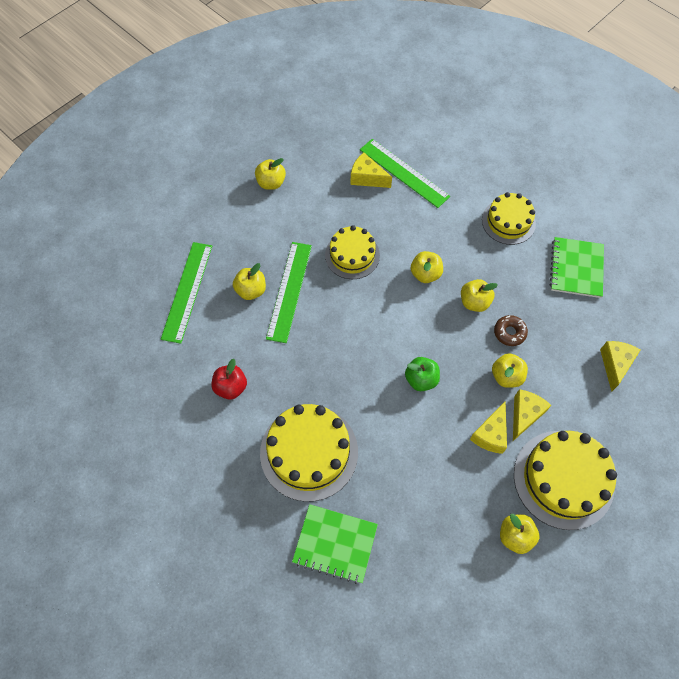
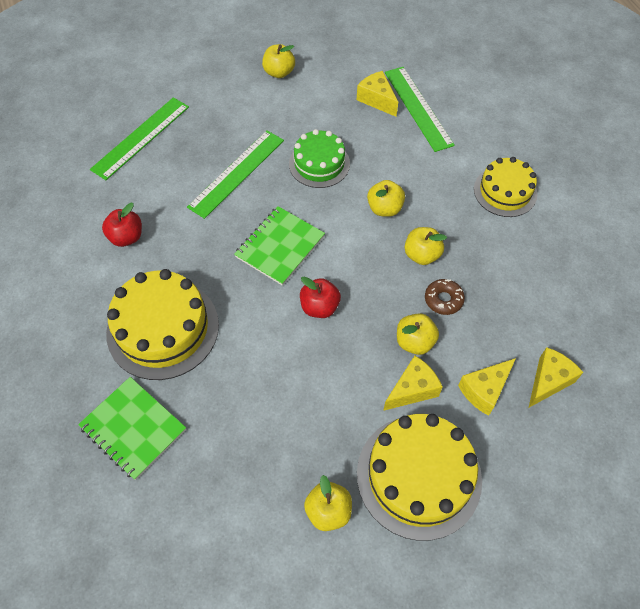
camera: 25 degrees right, 5 degrees down
yellow apple [233,263,266,300] -> none
yellow cake [325,225,380,279] -> green cake [289,129,350,188]
green apple [405,357,440,391] -> red apple [300,276,341,318]
yellow cheese [470,401,507,454] -> yellow cheese moved to [458,358,516,416]
green notebook [550,237,604,298] -> green notebook moved to [234,206,325,286]

